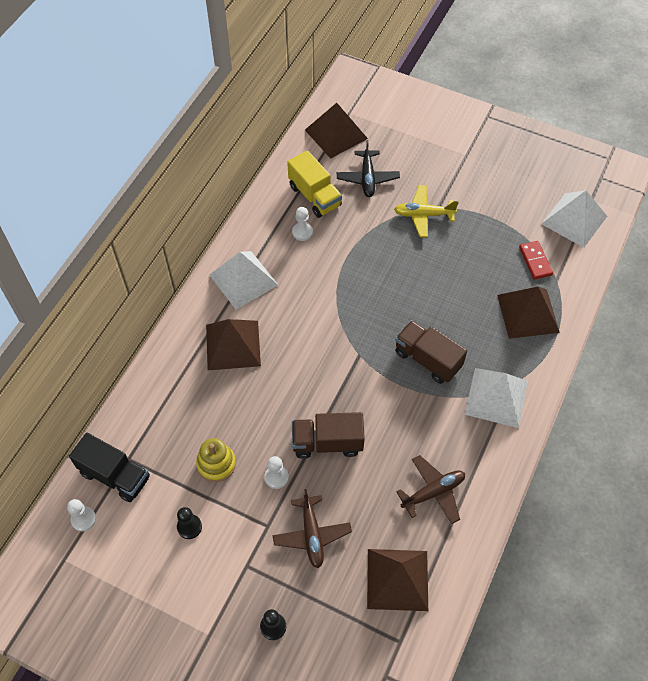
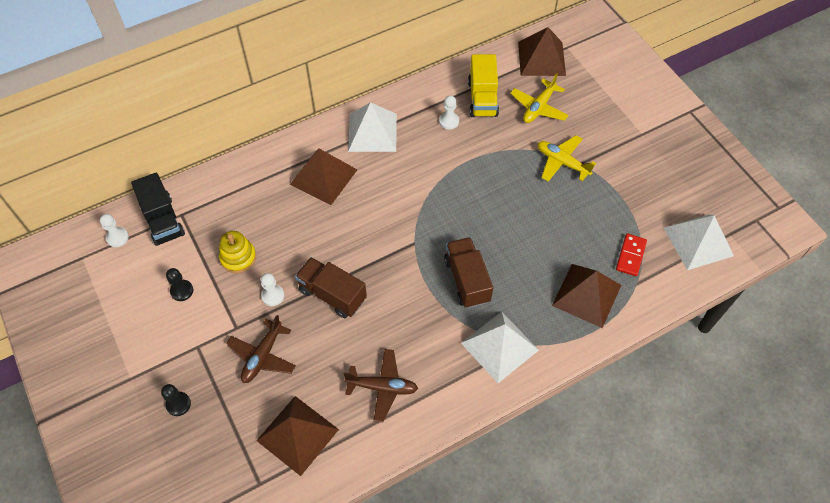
camera: 35 degrees right, 0 degrees up
black plane [337,140,400,197] -> yellow plane [510,73,569,123]

